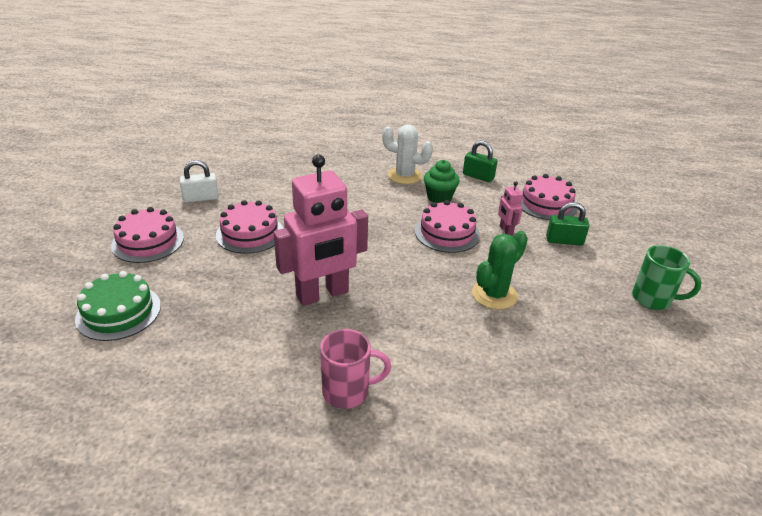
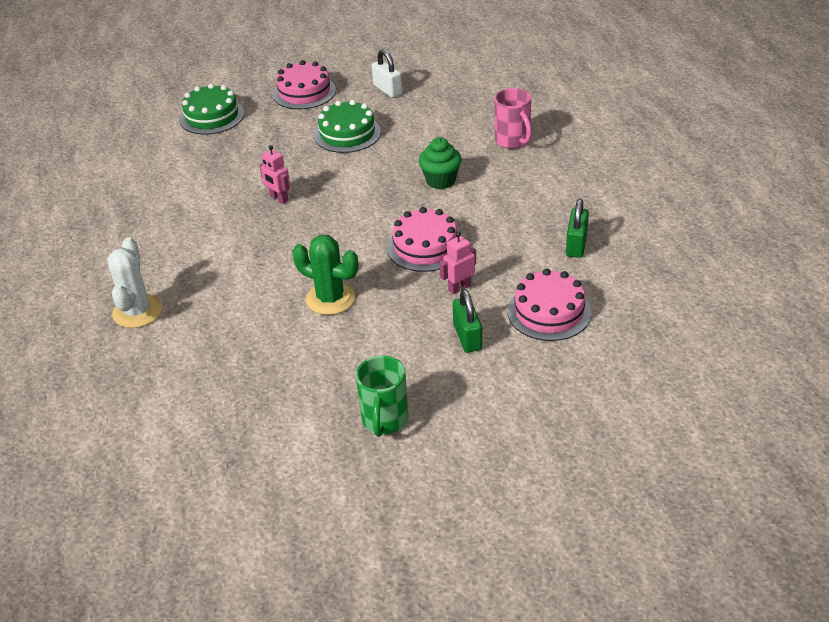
camera: 75 degrees right, 5 degrees up
pink cake [216,200,283,254] -> green cake [314,100,381,153]
pink robot [273,155,368,306] -> pink robot [259,145,290,204], size x0.43
pink mug [320,329,391,409] -> pink mug moved to [495,88,532,149]
white cactus [382,124,433,184] -> white cactus moved to [107,237,162,328]
green cupcake [424,160,460,203] -> green cupcake moved to [419,137,462,189]

